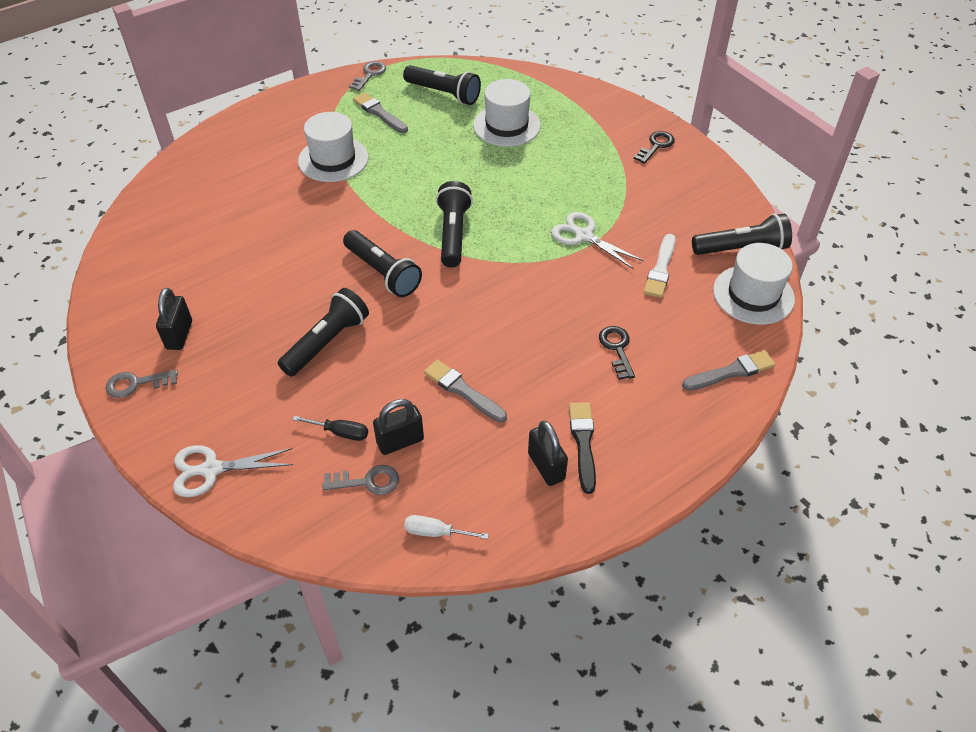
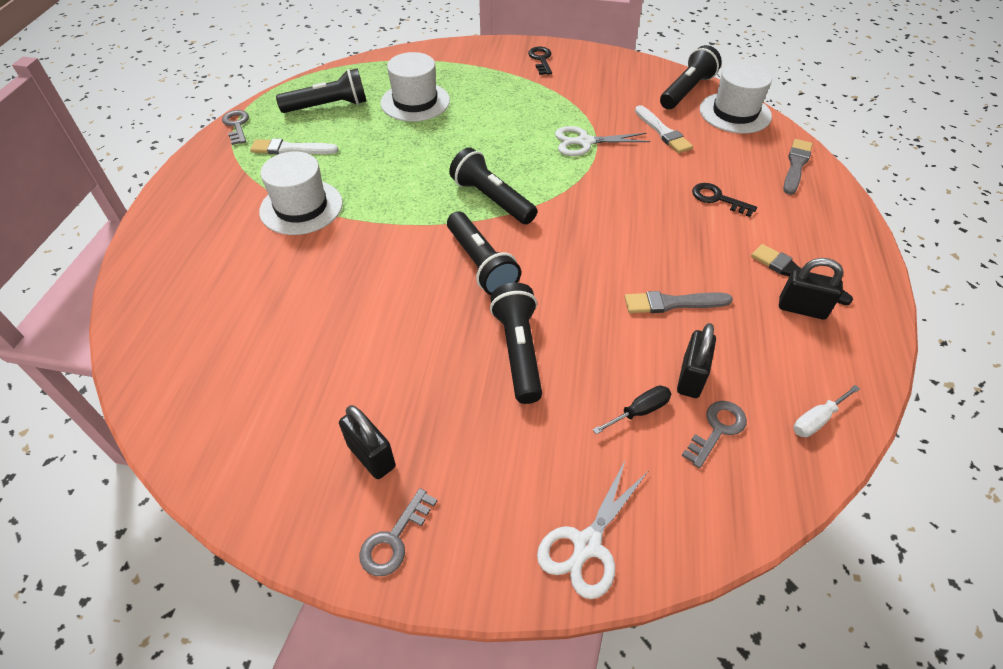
camera: 45 degrees left, 0 degrees up
black flashlight [343,230,422,297] -> black flashlight turned 60 degrees clockwise [447,212,521,295]
grey brush [353,92,408,133] -> white brush [250,138,339,154]

